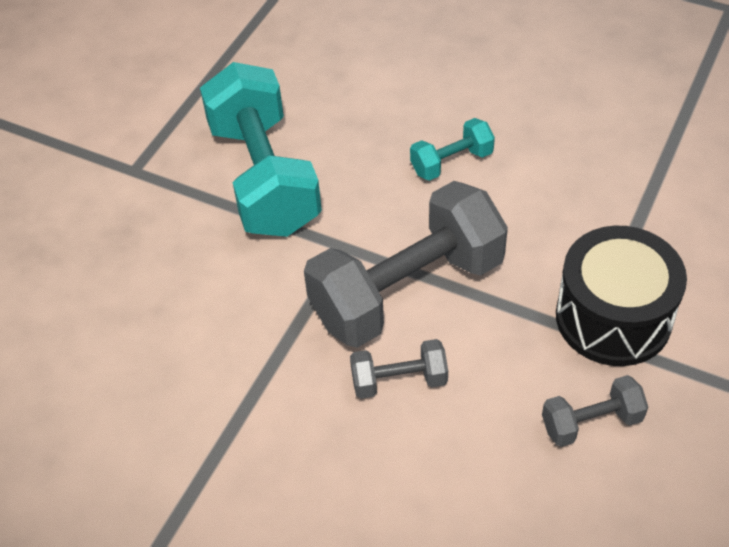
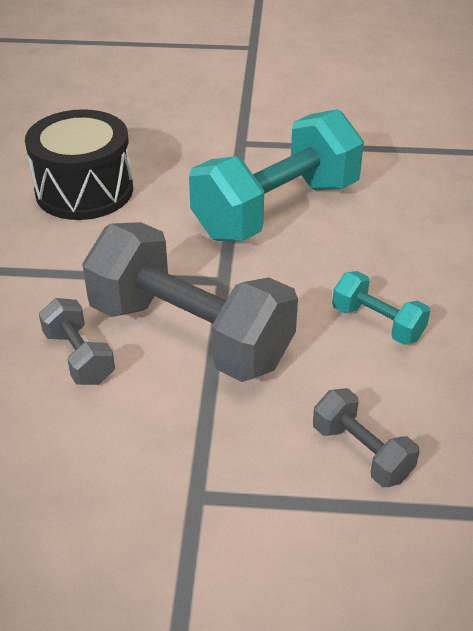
camera: 65 degrees right, 10 degrees down
grey dumbbell [542,375,648,447] -> grey dumbbell moved to [313,388,420,487]
black drum [556,226,687,366] -> black drum moved to [25,109,133,220]

